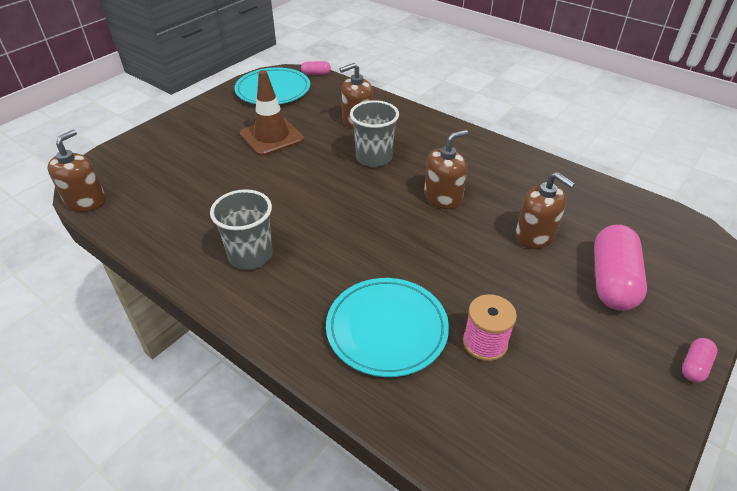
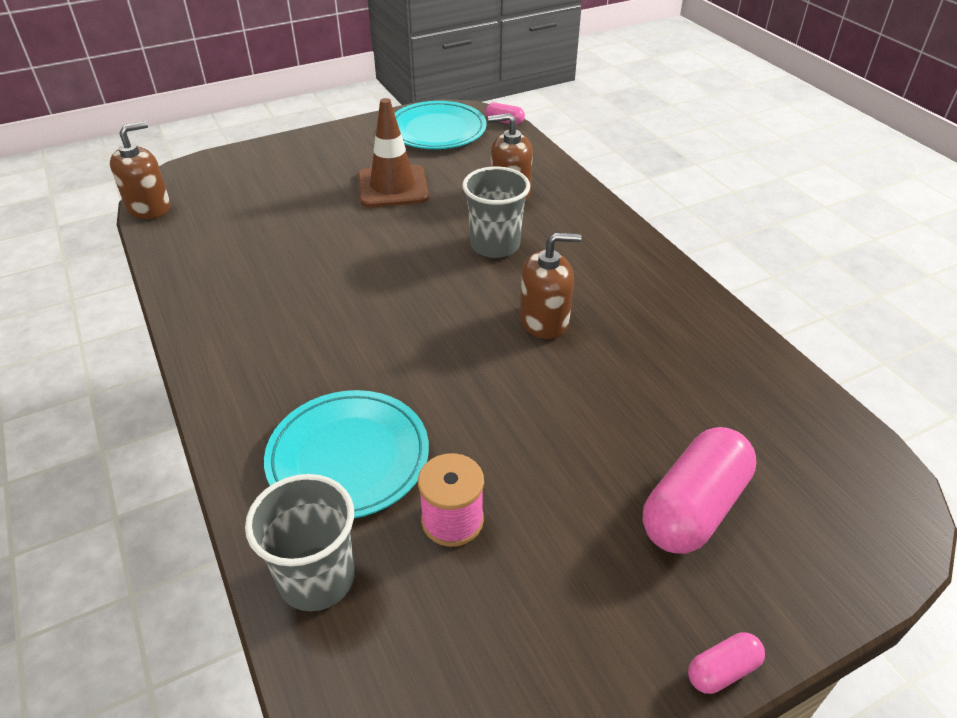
camera: 25 degrees right, 0 degrees up
grey cup [210,189,273,270] -> grey cup moved to [245,474,355,611]
brown soap dispenser [515,172,575,249] -> none

